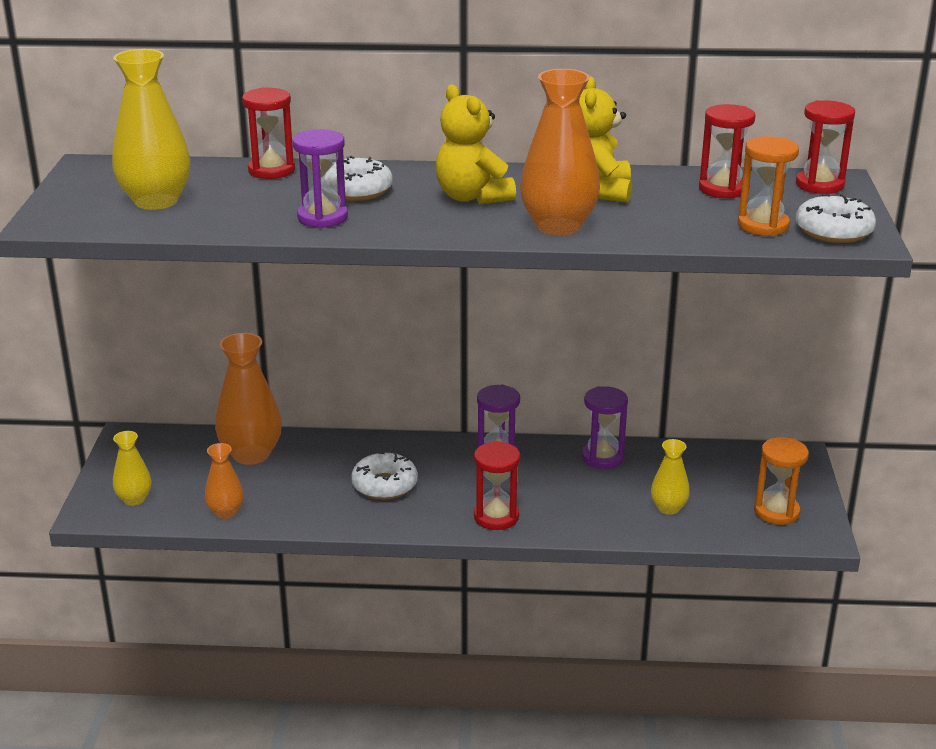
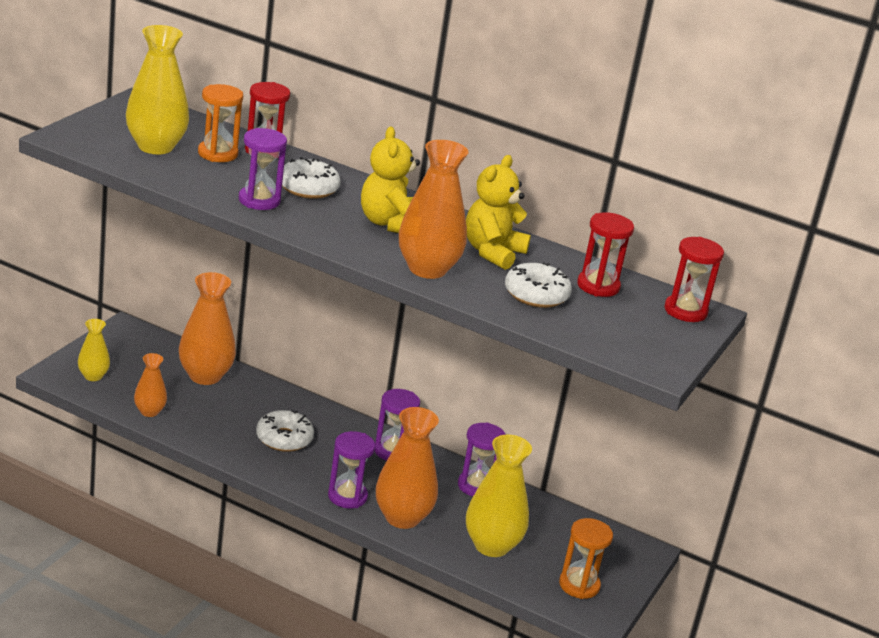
camera: 20 degrees right, 0 degrees up
red hourglass [474,441,520,530] -> purple hourglass [328,431,375,508]
yellow vase [651,439,690,515] -> yellow vase [466,435,532,557], size x1.81
orange hourglass [738,136,799,236] -> orange hourglass moved to [198,84,243,162]
white donut [796,193,876,243] -> white donut moved to [505,262,572,308]
none -> orange vase [376,407,439,529]

